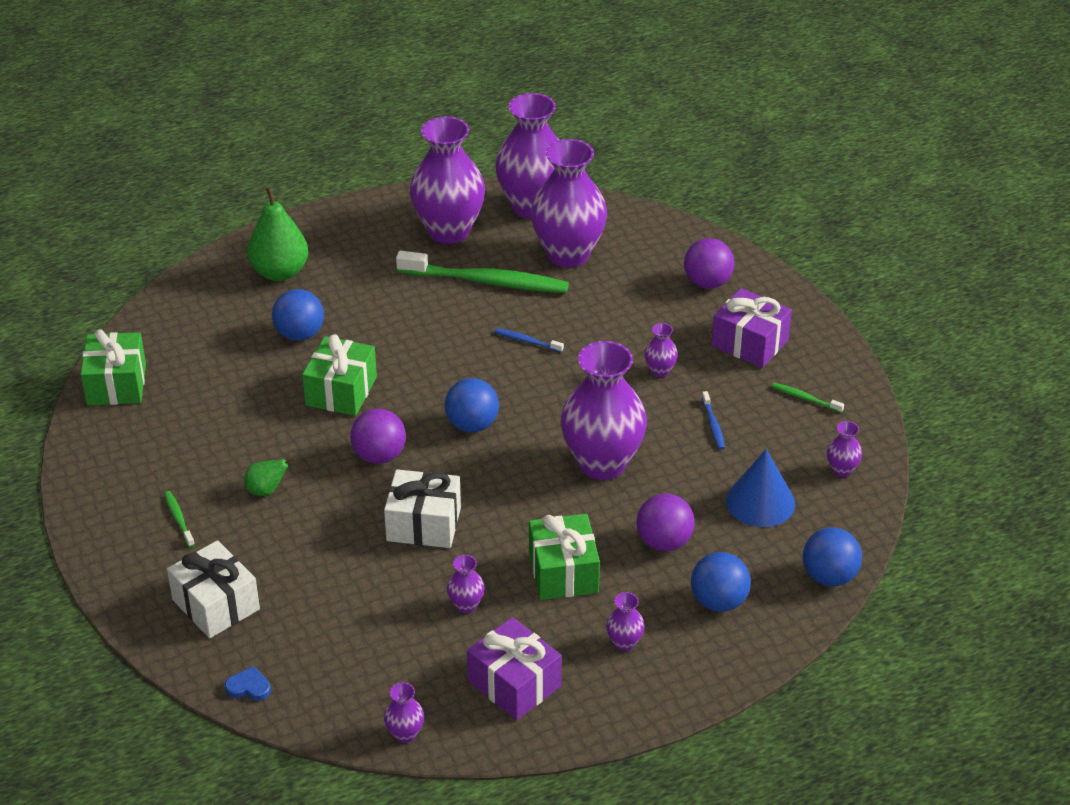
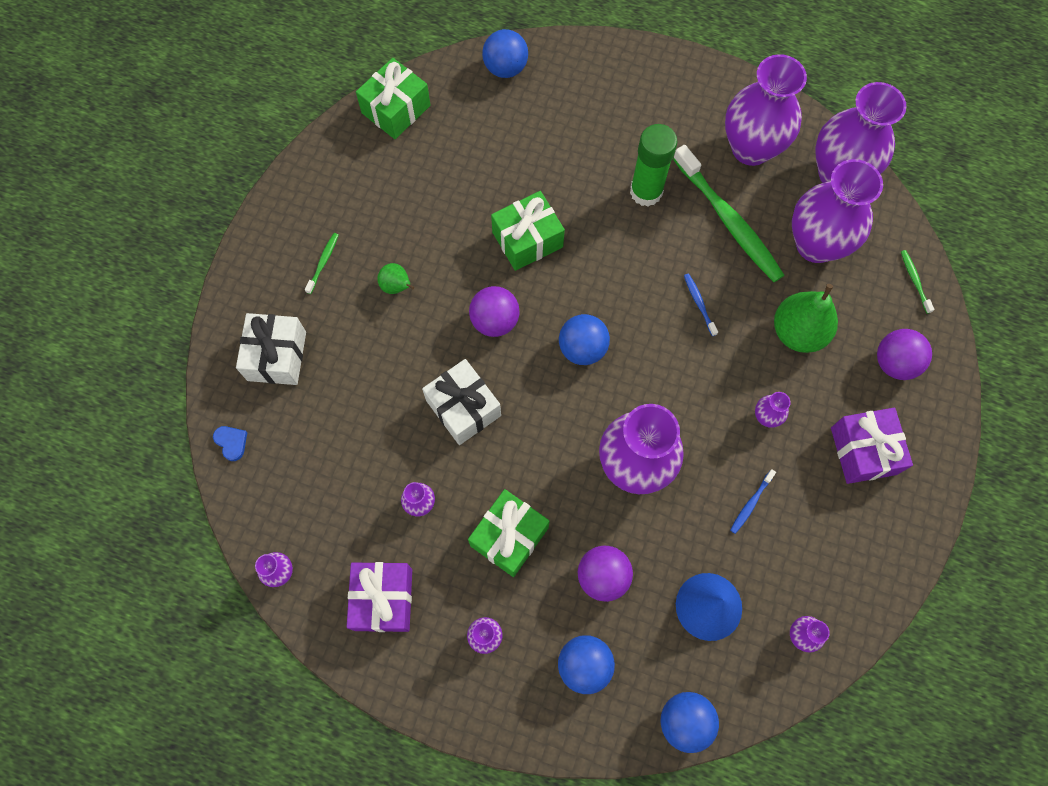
camera: 45 degrees right, 30 degrees up
green pear [247,187,309,281] -> green pear moved to [774,284,838,353]
blue ball [272,289,324,341] -> blue ball moved to [482,29,528,78]
green toothbrush [772,383,844,413] -> green toothbrush moved to [901,250,934,314]
none -> green glue stick [630,124,677,207]

